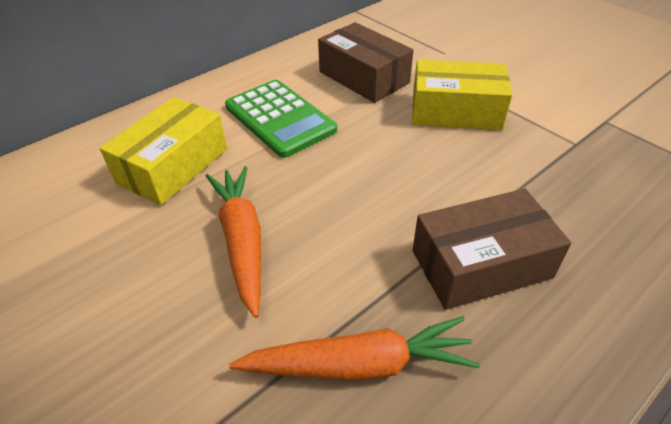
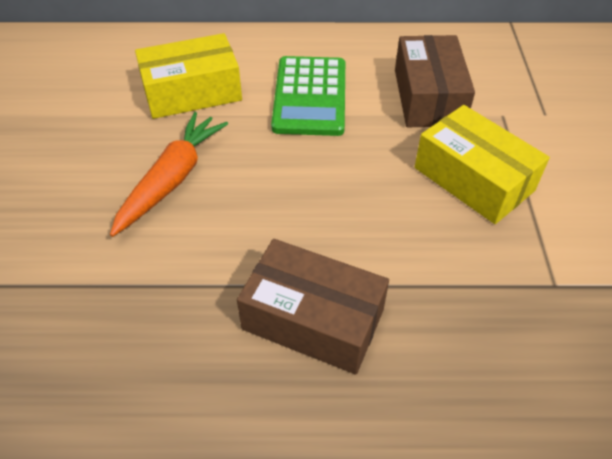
camera: 40 degrees right, 5 degrees up
orange carrot [229,316,480,381] -> none

